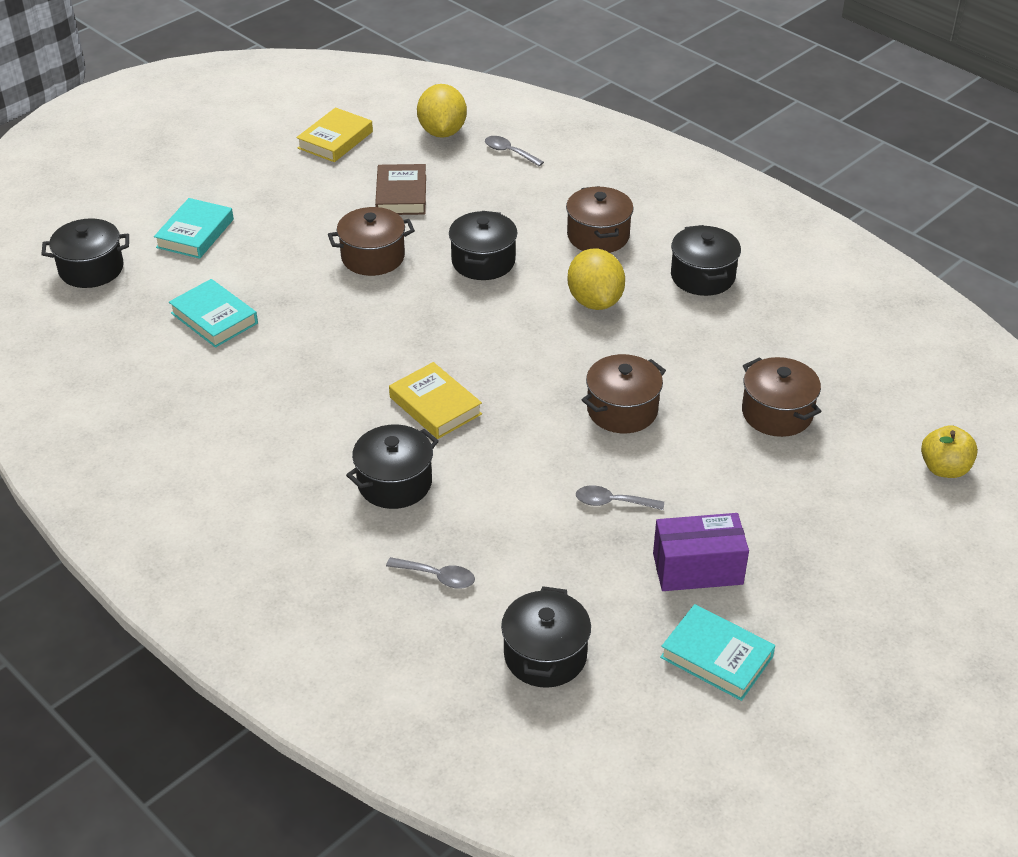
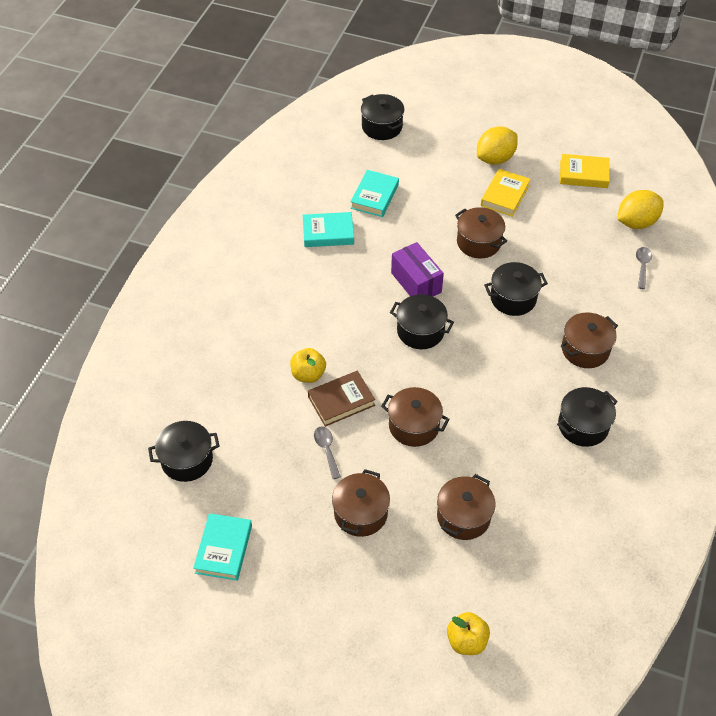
camera: 65 degrees right, 10 degrees up
turquoise book [154,198,234,259] -> turquoise book moved to [303,212,354,247]
black pot [346,425,439,509] -> black pot moved to [390,294,454,349]
brown book [375,164,426,215] -> brown book moved to [308,371,375,427]
grey spoon [386,557,475,589] -> none
yellow book [389,362,482,439] -> yellow book moved to [481,169,531,217]
yellow lemon [568,249,625,310] -> yellow lemon moved to [477,126,518,165]
purple box [653,513,749,591] -> purple box moved to [391,242,444,296]
none -> yellow apple [290,348,326,383]
none -> brown pot [332,469,390,537]

